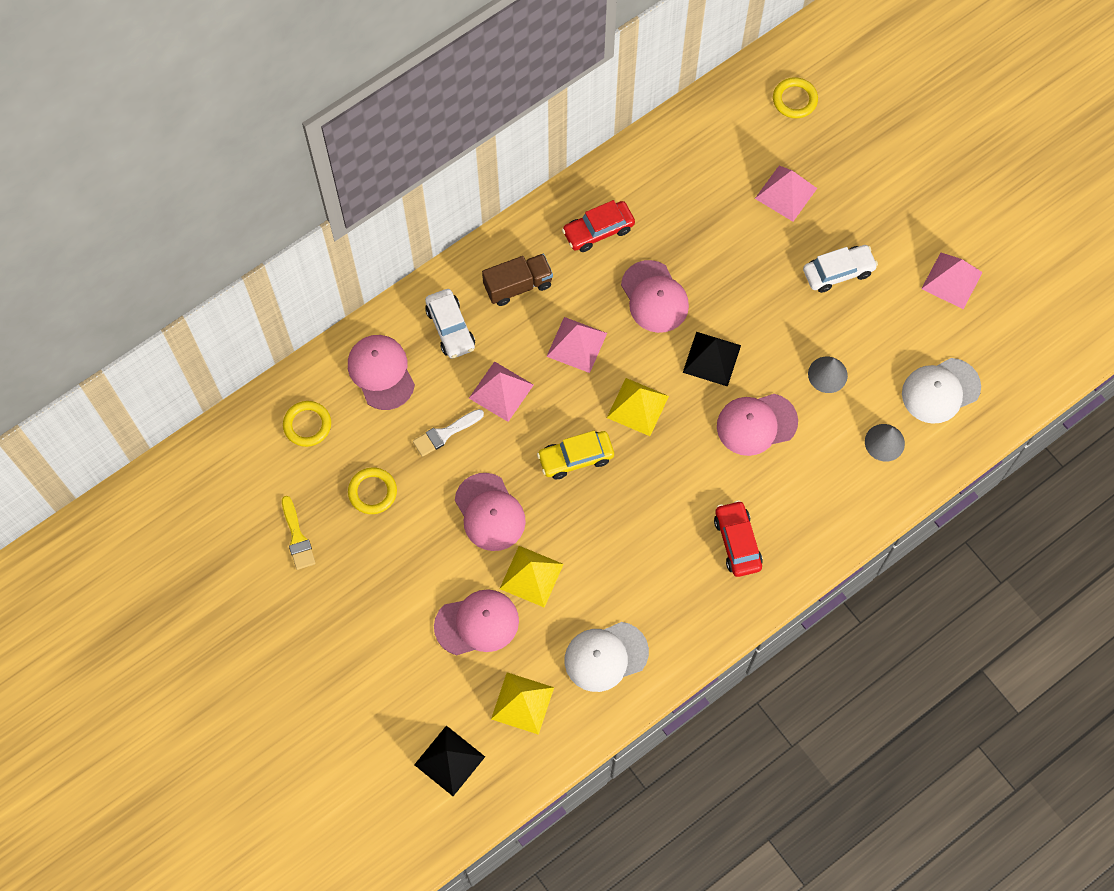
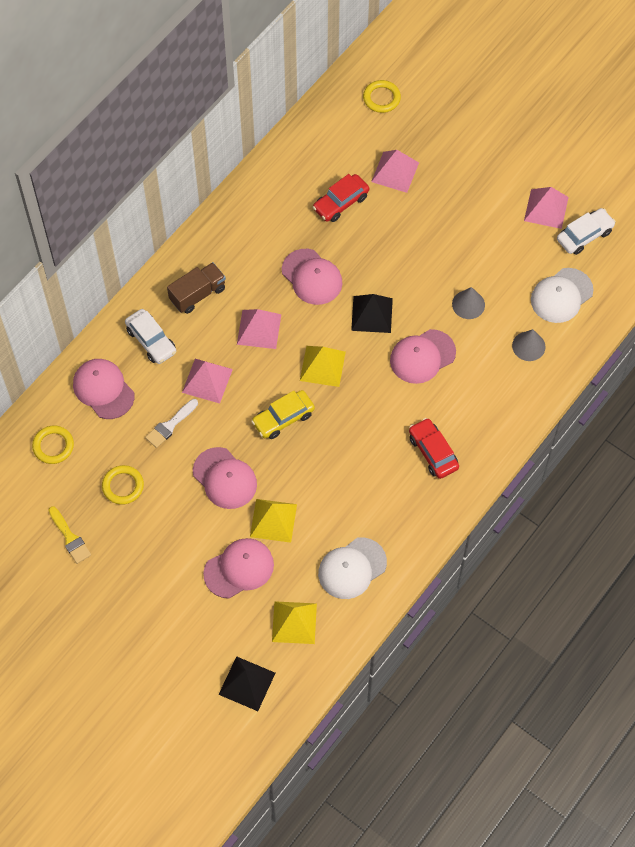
camera: 15 degrees left, 5 degrees down
red car [562,200,635,252] -> red car moved to [313,174,369,222]
white car [803,245,878,293] -> white car moved to [557,208,616,255]

